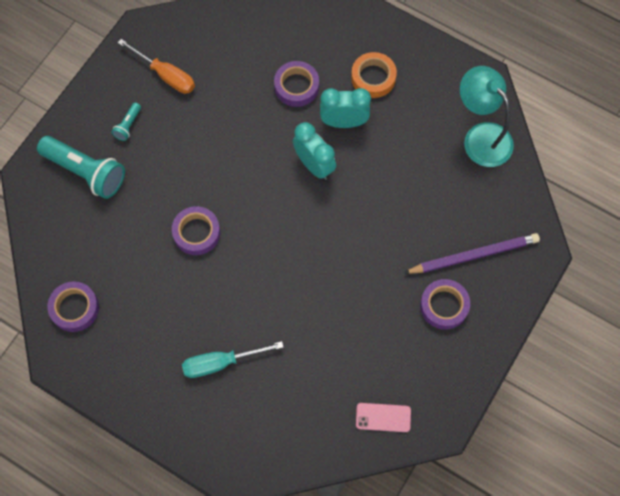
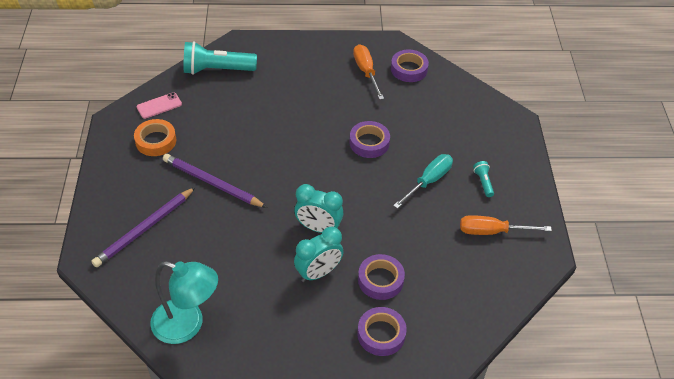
camera: 145 degrees right, 20 degrees down
turquoise flashlight [37,136,125,199] -> turquoise flashlight moved to [184,41,257,75]
turquoise screwdriver [182,341,284,378] -> turquoise screwdriver moved to [393,154,453,209]
orange tape [351,52,397,98] -> orange tape moved to [134,119,176,156]
purple tape [420,279,470,329] -> purple tape moved to [358,307,407,356]
none -> purple pencil [163,154,267,208]
none -> orange screwdriver [353,44,384,100]

